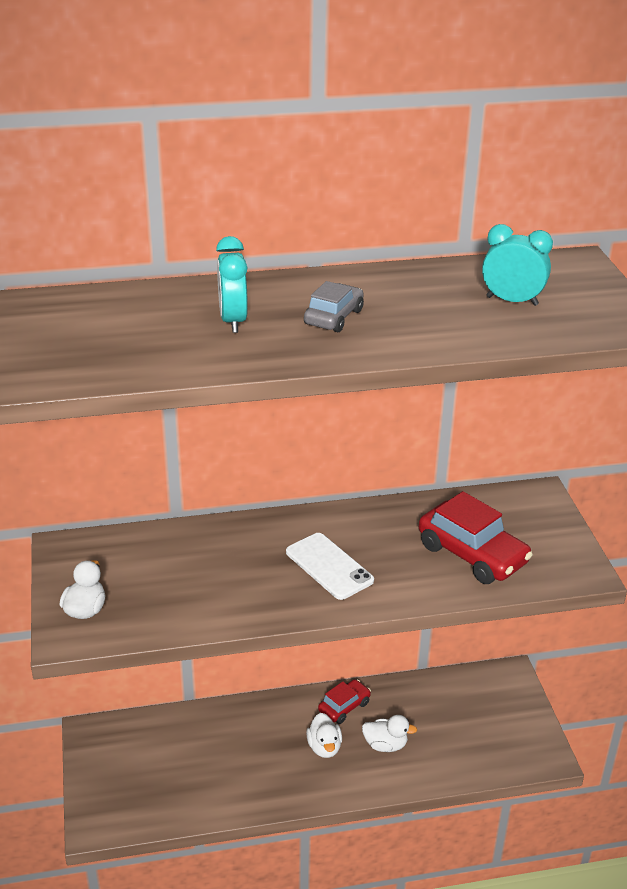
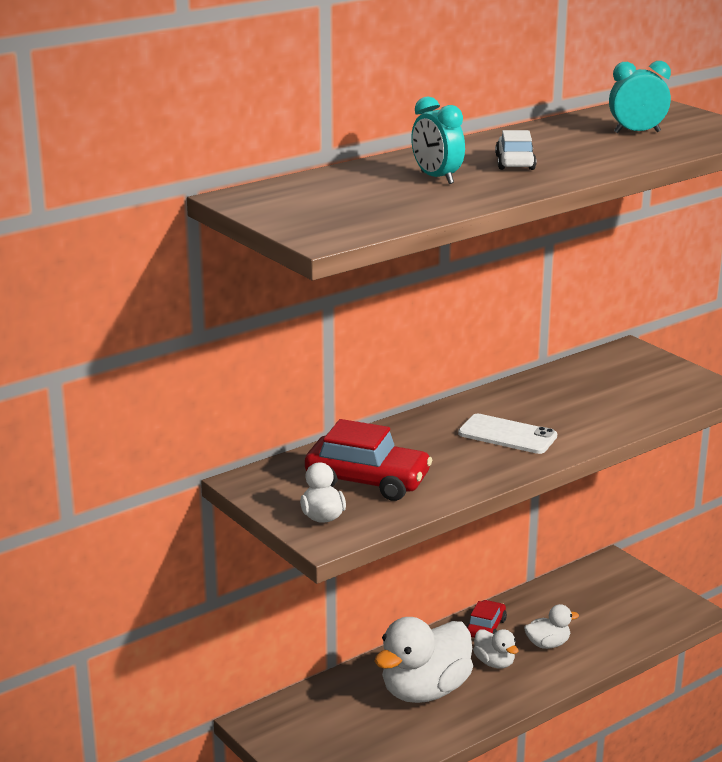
camera: 25 degrees left, 10 degrees down
grey car [304,281,364,332] -> white car [495,130,536,170]
red car [419,491,533,584] -> red car moved to [305,419,432,501]
none -> white duck [374,617,473,703]

